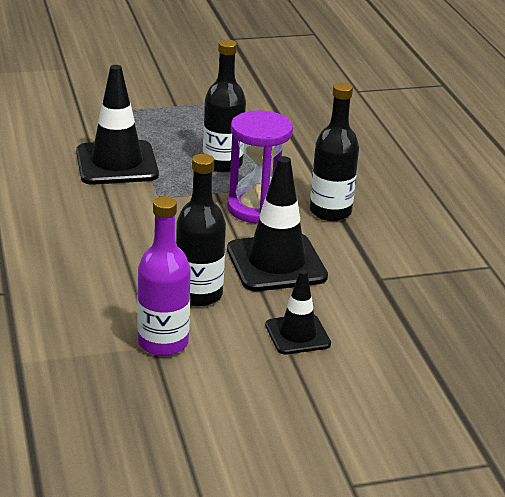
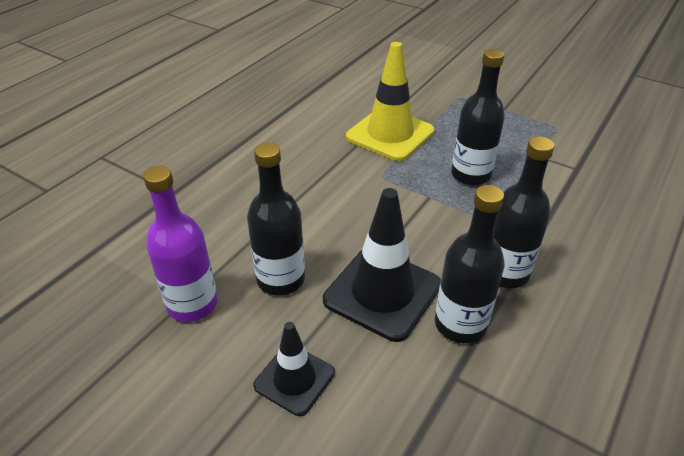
camera: 50 degrees right, 10 degrees up
black traffic cone [76,65,159,185] -> yellow traffic cone [346,42,434,161]
purple hourglass [227,110,293,223] -> none
none -> black bottle [435,185,505,343]

